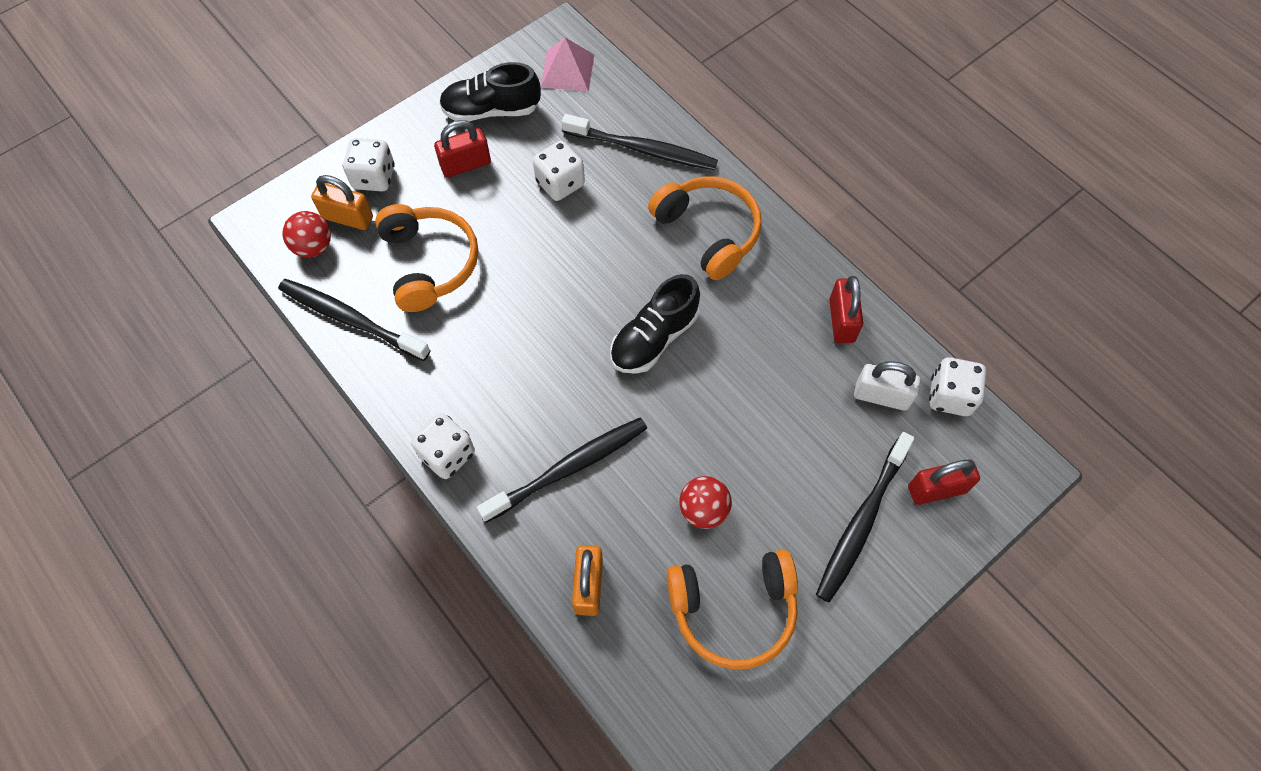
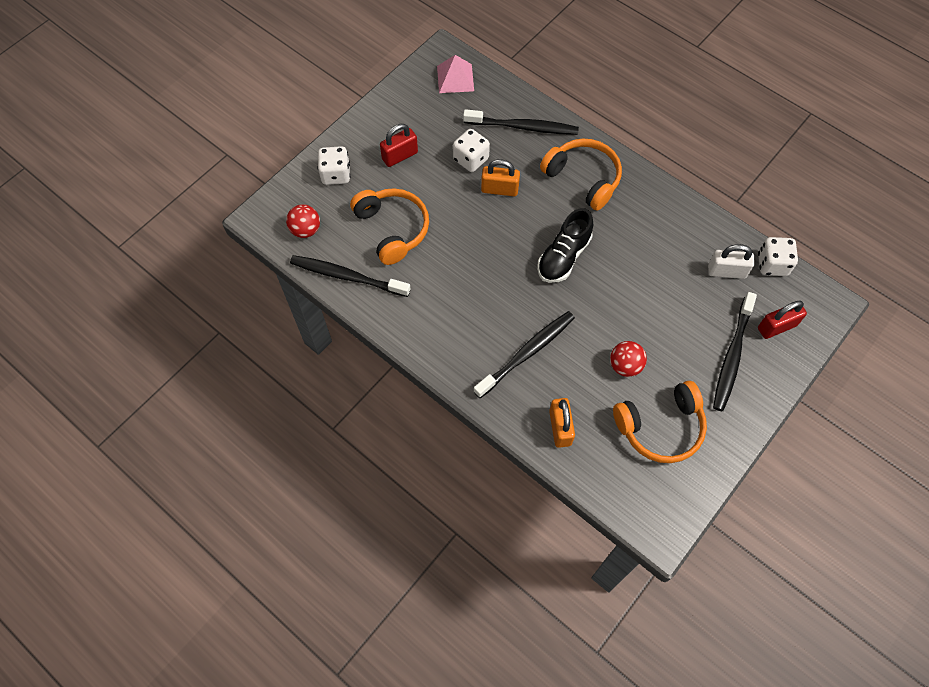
camera: 10 degrees left, 0 degrees up
orange padlock [311,175,373,230] -> orange padlock moved to [481,159,520,196]
white dice [411,413,475,479] -> none
black shoe [439,62,541,122] -> none
red padlock [829,276,863,343] -> none

